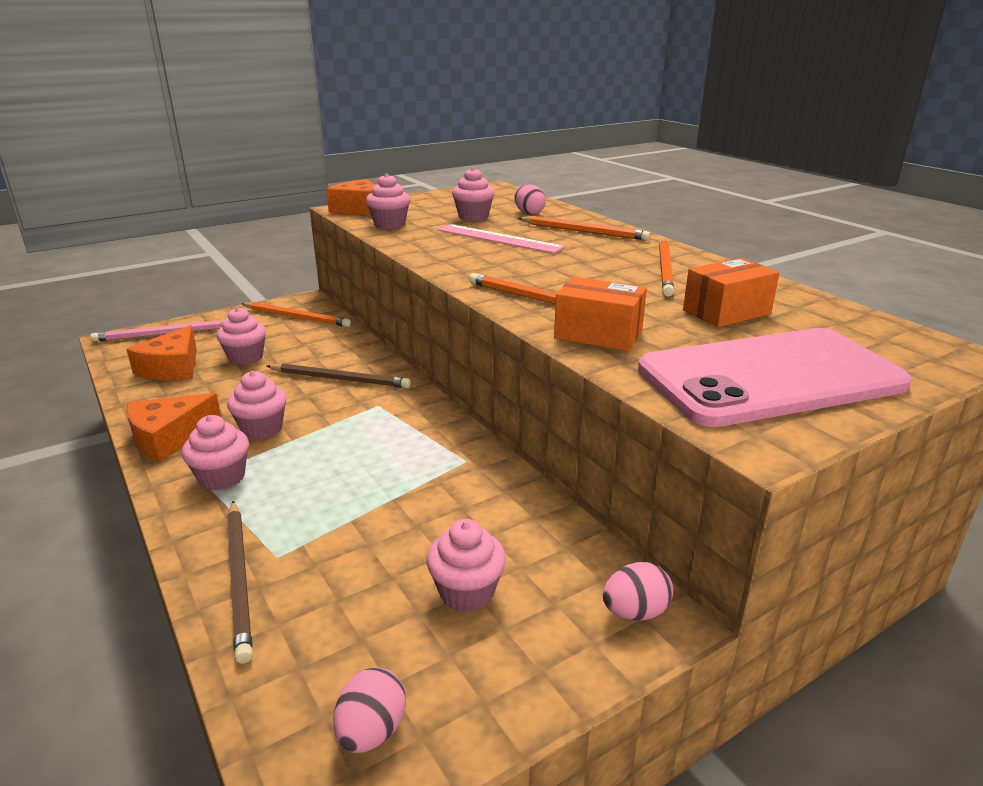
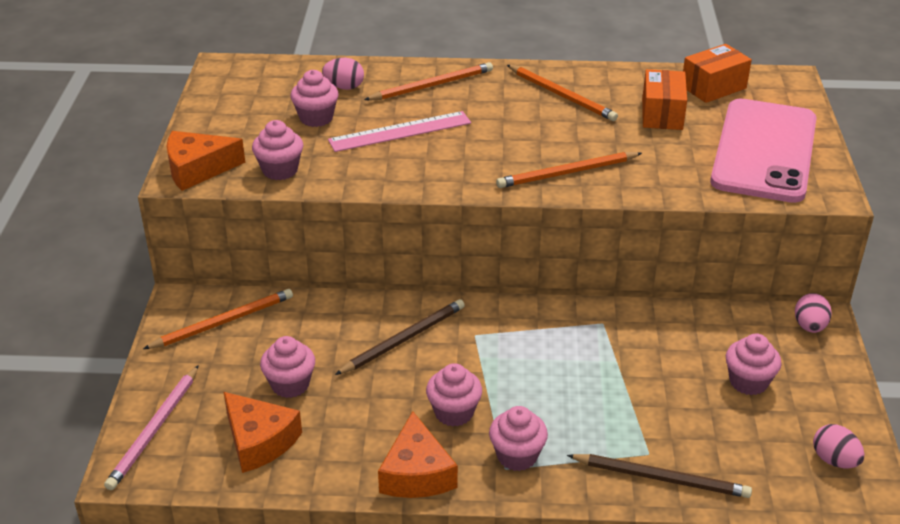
camera: 55 degrees left, 10 degrees up
orange box [554,277,647,351] -> orange box moved to [683,44,752,103]

